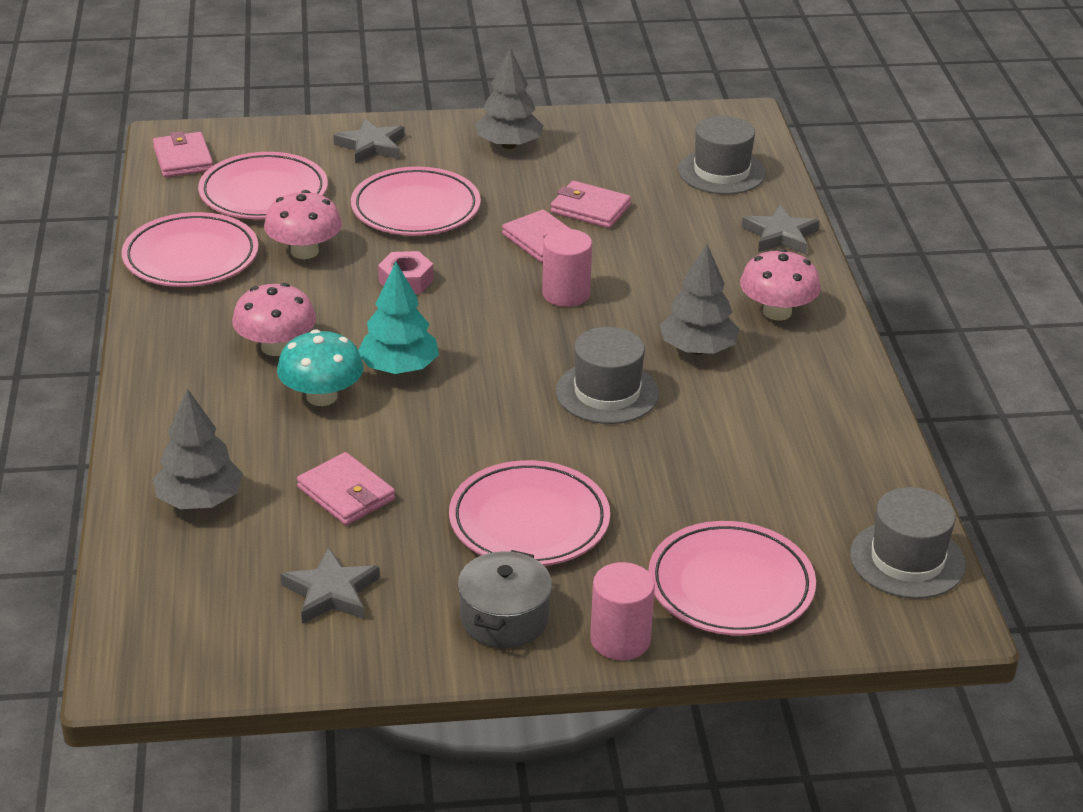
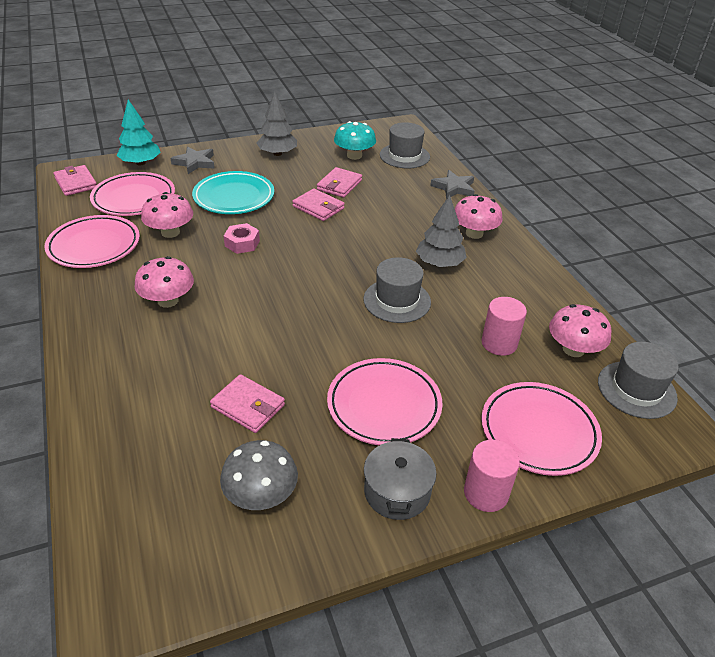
camera: 15 degrees left, 5 degrees up
grey tree [153,389,243,509] -> none
turquoise mushroom [277,329,363,406] -> turquoise mushroom moved to [334,121,376,160]
grey star [280,547,380,624] -> grey mushroom [220,440,298,510]
pink plate [351,167,481,236] -> turquoise plate [192,171,274,214]
turquoise tree [358,262,439,374] -> turquoise tree moved to [116,100,161,165]
pink cylinder [542,229,592,307] -> pink cylinder moved to [482,297,527,356]
pink wallet [551,181,631,228] -> pink wallet turned 75 degrees counterclockwise [317,167,362,198]
none -> pink mushroom [549,304,612,357]

